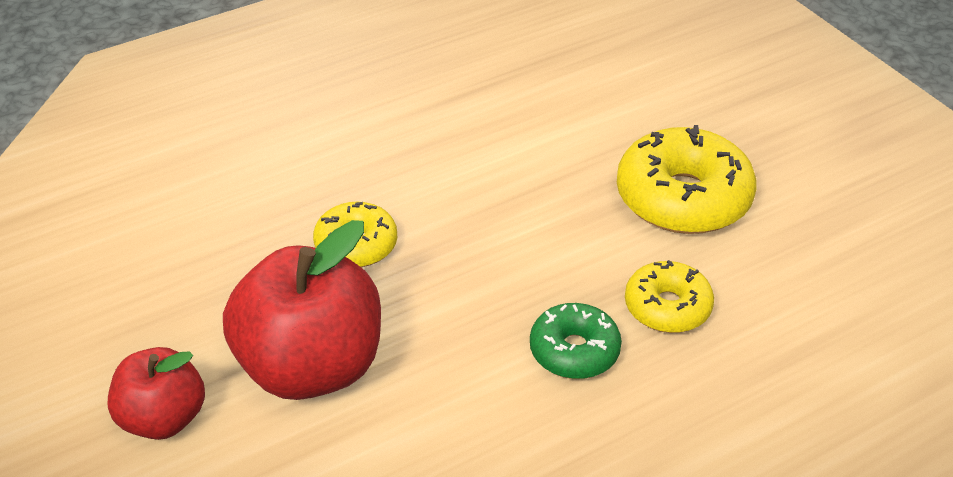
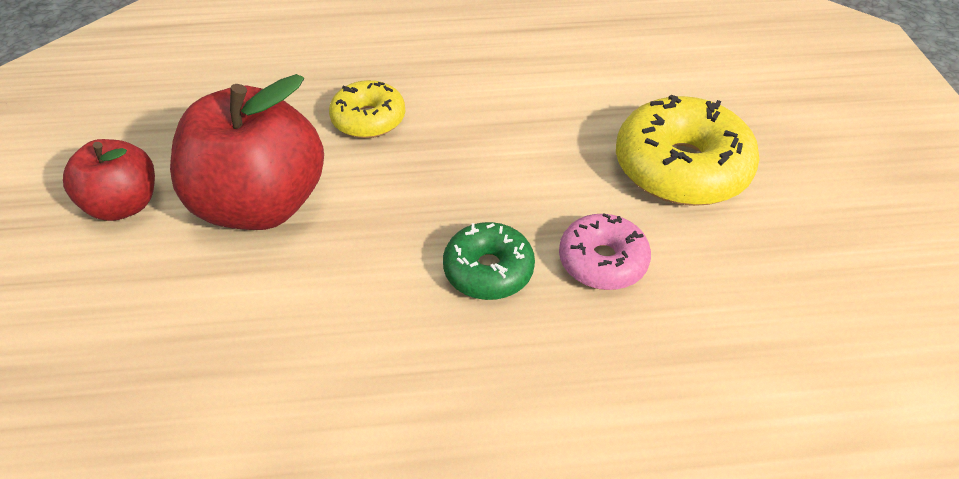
camera: 25 degrees right, 5 degrees up
yellow donut [625,260,714,333] -> pink donut [559,213,651,290]

